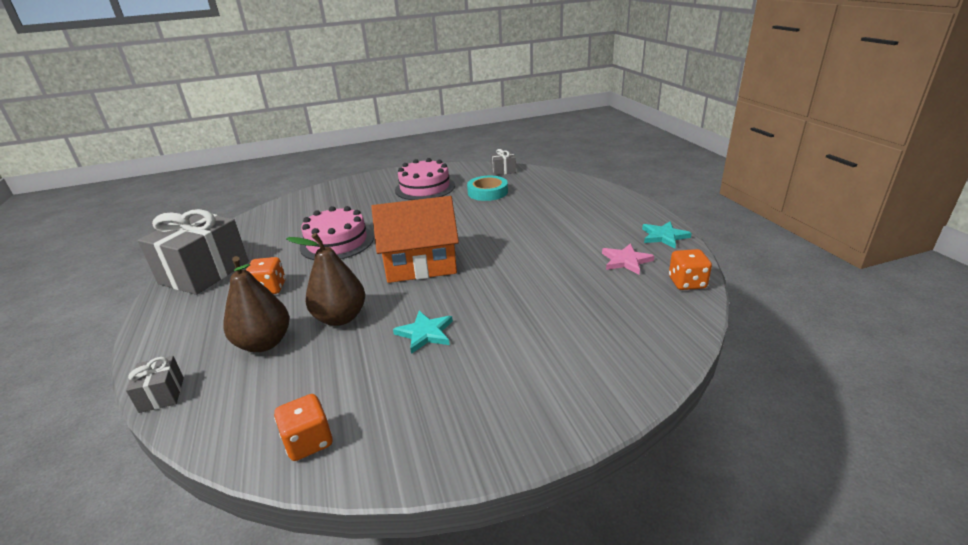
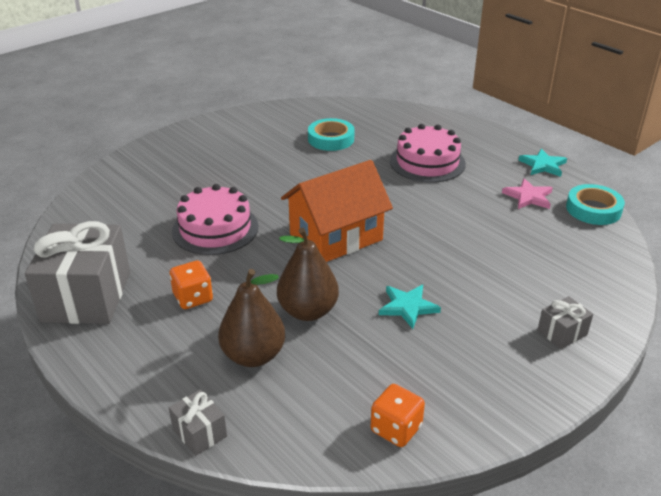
camera: 25 degrees left, 5 degrees up
pink cake [395,158,455,200] -> pink cake moved to [390,124,466,183]
grey gift [491,149,516,175] -> grey gift moved to [537,296,593,349]
orange dice [669,249,712,290] -> turquoise tape [566,184,625,225]

